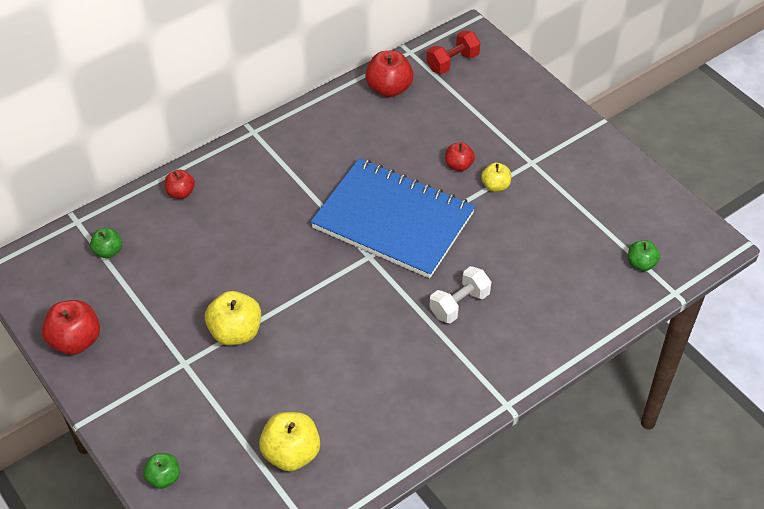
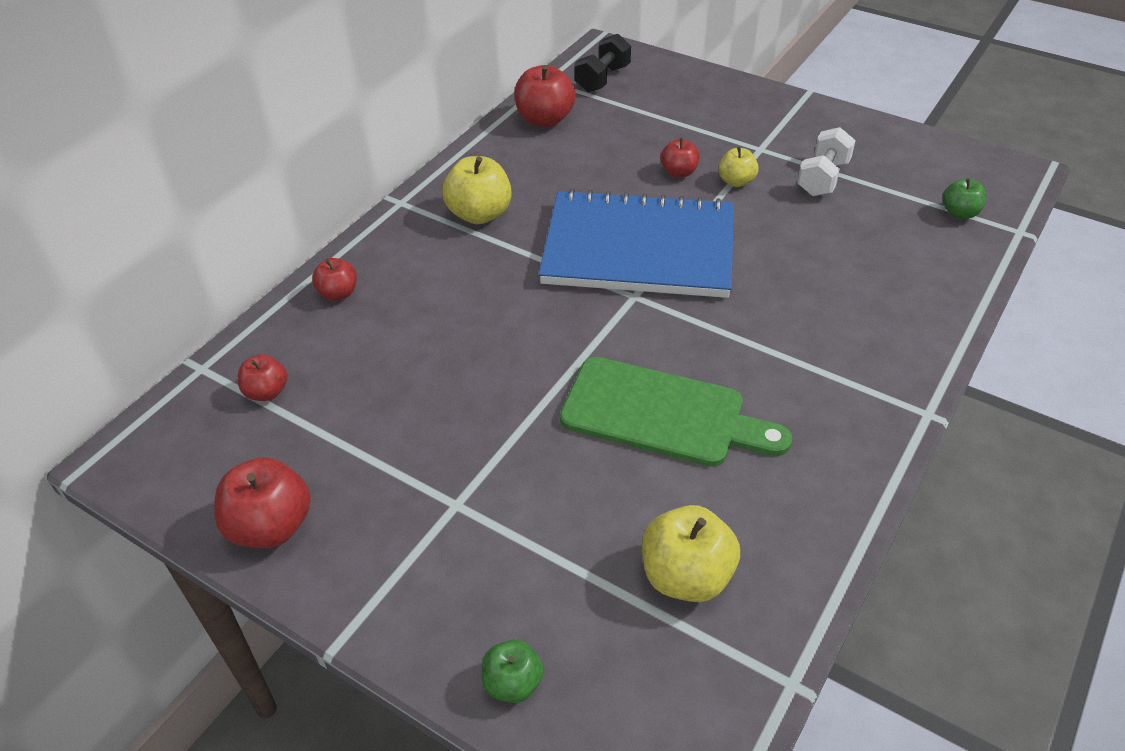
camera: 20 degrees left, 5 degrees down
green apple [90,228,122,258] -> red apple [238,354,288,401]
yellow apple [205,291,261,346] -> yellow apple moved to [442,156,512,224]
red dumbbell [426,30,480,74] -> black dumbbell [574,34,631,92]
white dumbbell [429,266,491,323] -> white dumbbell moved to [797,127,856,196]
none -> green cutting board [560,357,792,467]

